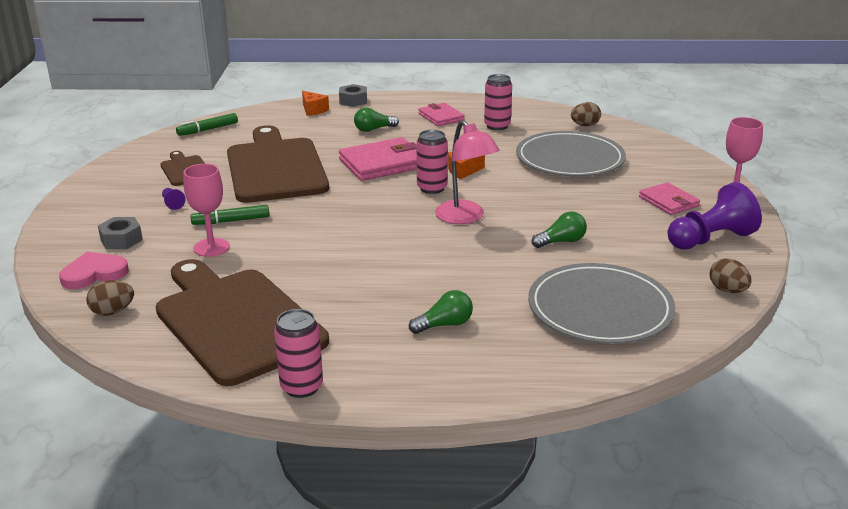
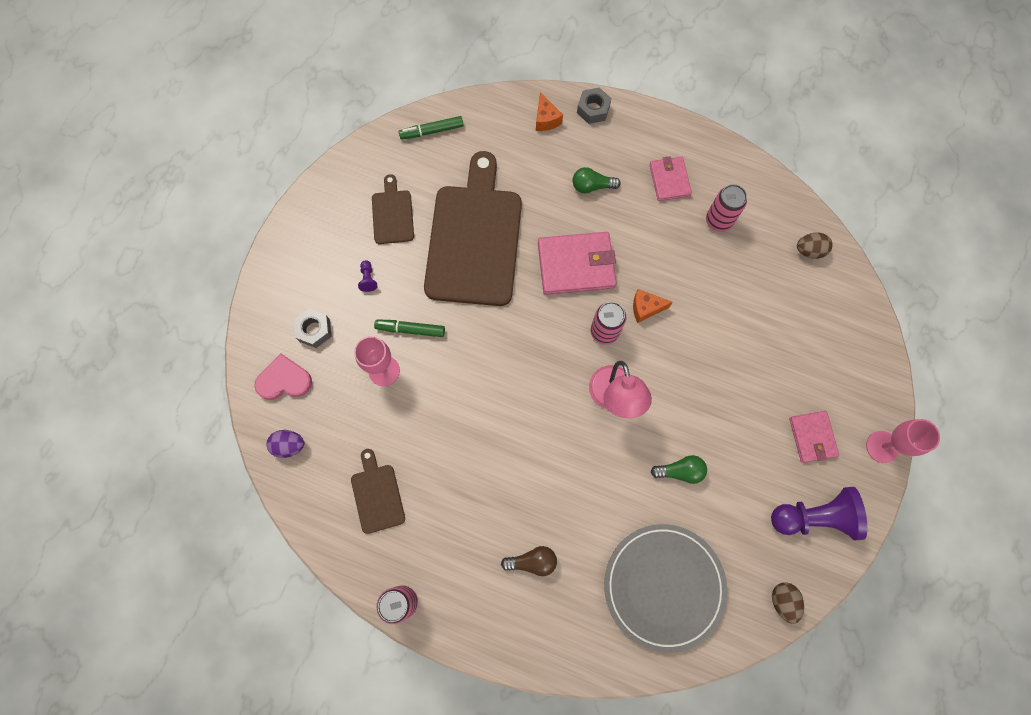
camera: 20 degrees right, 45 degrees up
brown egg [86,280,134,316] -> purple egg [266,430,304,458]
brown cutting board [156,259,329,386] -> brown cutting board [351,449,405,534], size x0.46
green light bulb [409,290,473,334] -> brown light bulb [501,546,557,576]
grey plate [516,131,626,177] -> none

